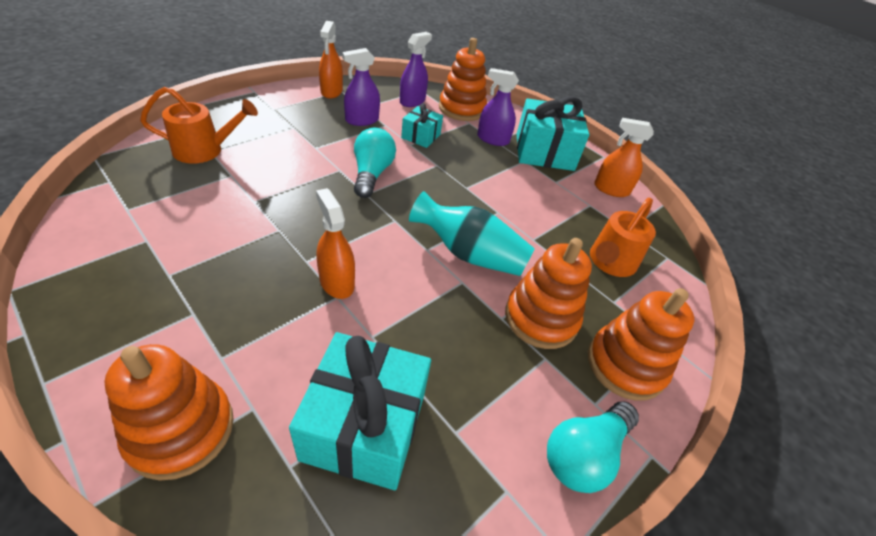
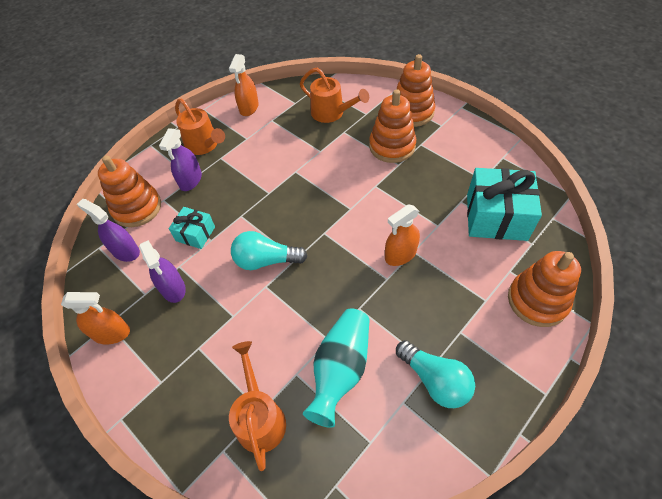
camera: 85 degrees left, 10 degrees up
turquoise vase [409,191,535,276] -> turquoise vase moved to [303,308,370,428]
turquoise gift [517,96,589,171] -> orange watering can [175,99,225,155]
turquoise light bulb [547,401,639,493] -> turquoise light bulb moved to [396,340,475,408]

